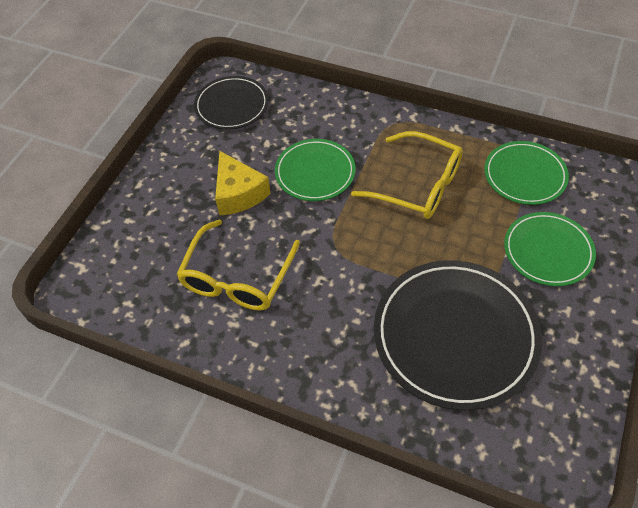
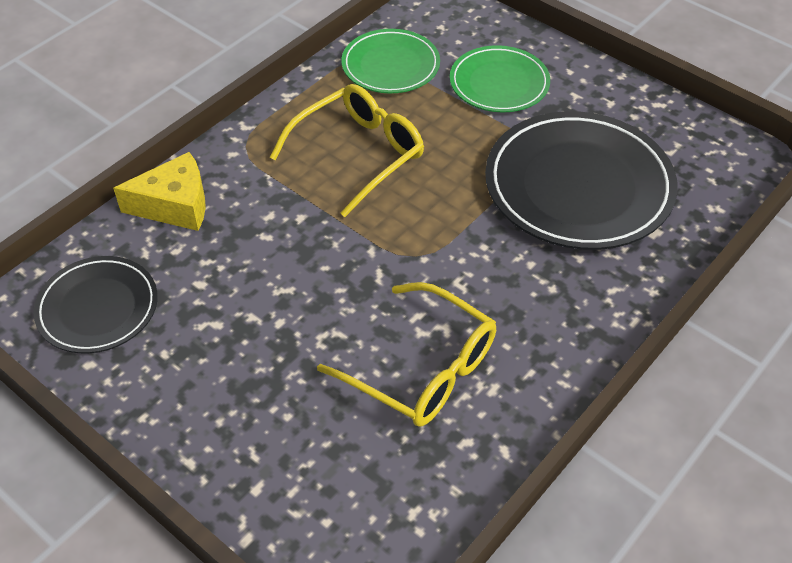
camera: 75 degrees left, 5 degrees down
yellow cheese [215,151,271,215] -> yellow cheese moved to [113,152,206,231]
green plate [275,139,355,201] -> none

